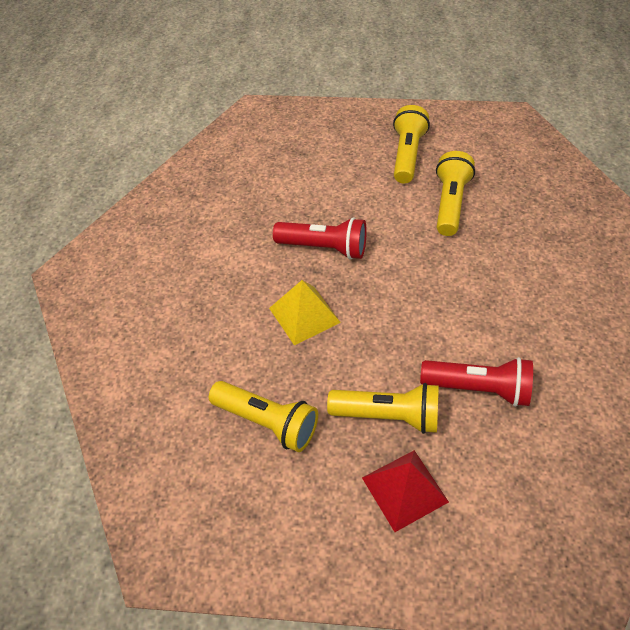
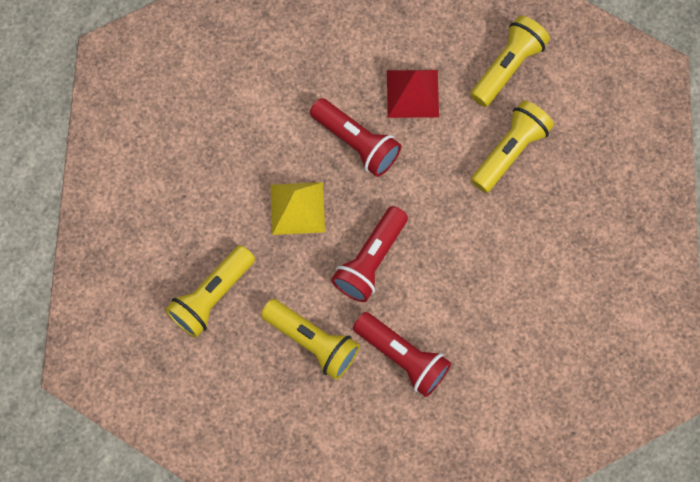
camera: 25 degrees right, 20 degrees up
yellow flashlight [209,381,318,452] -> yellow flashlight turned 75 degrees clockwise [165,245,255,338]
red pyramid [362,450,449,532] -> red pyramid moved to [387,70,439,118]
none -> red flashlight [331,206,408,302]

